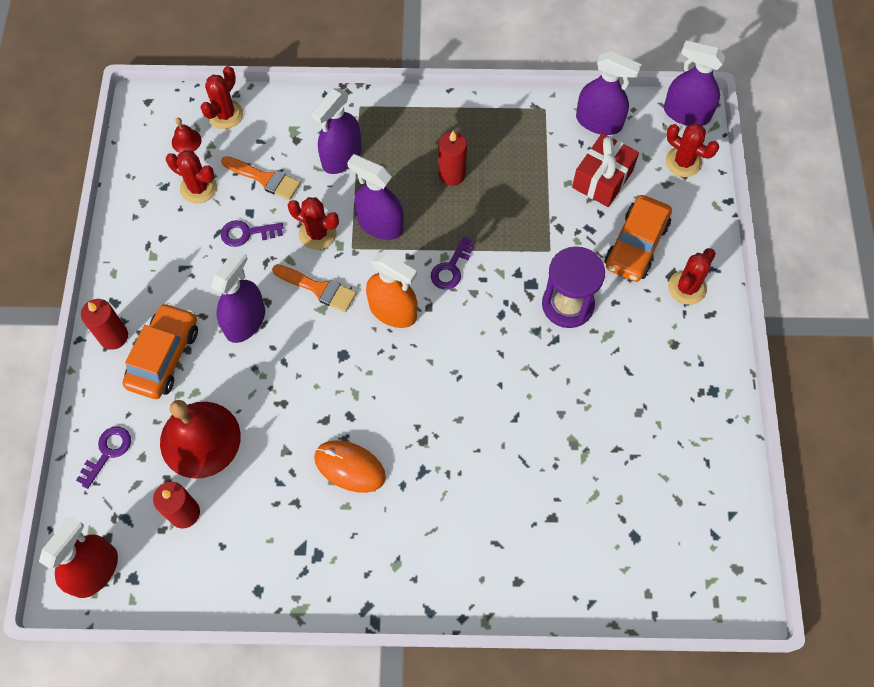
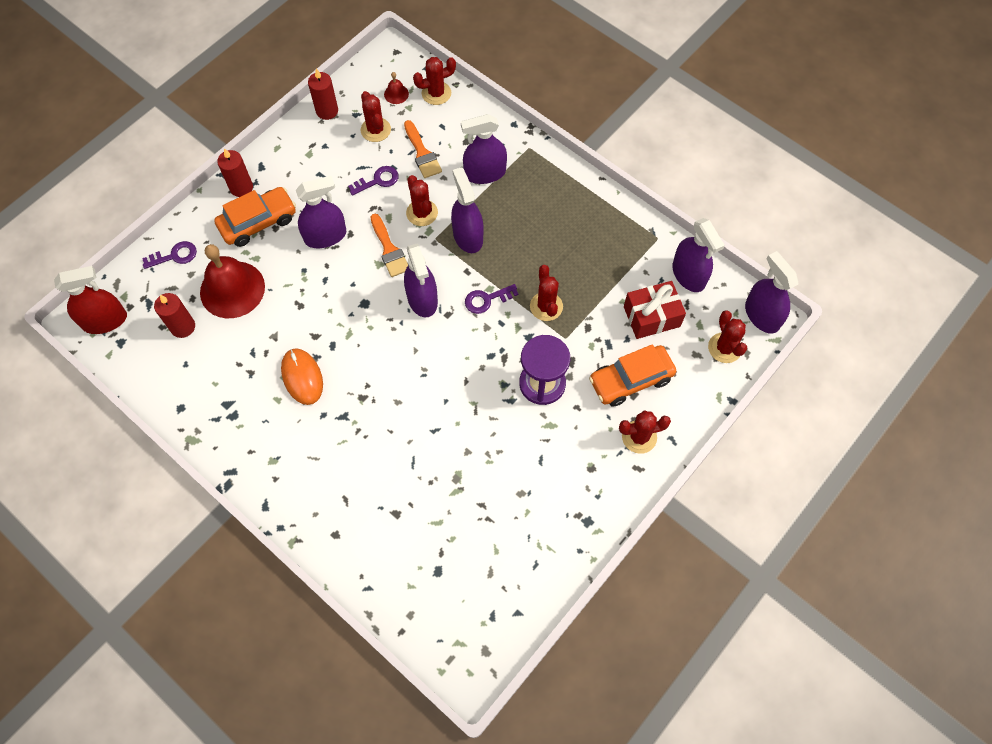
camera: 40 degrees right, 0 degrees up
purple key [221,220,283,247] -> purple key turned 120 degrees clockwise [348,166,399,196]
orange spray bottle [366,252,418,328] -> purple spray bottle [404,243,438,318]
red candle [438,131,467,186] -> red candle moved to [308,68,338,120]
none -> red cactus [530,265,563,321]

